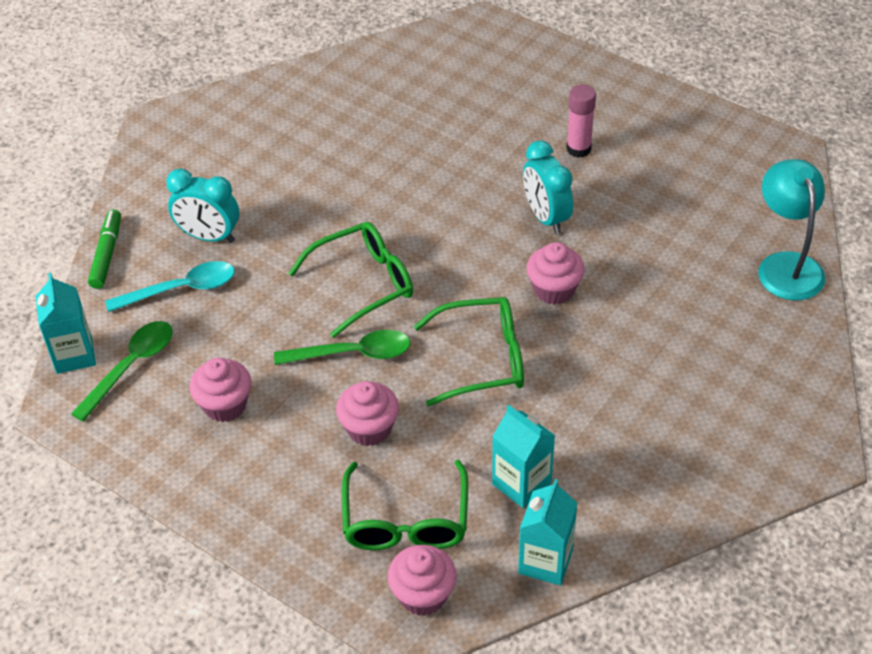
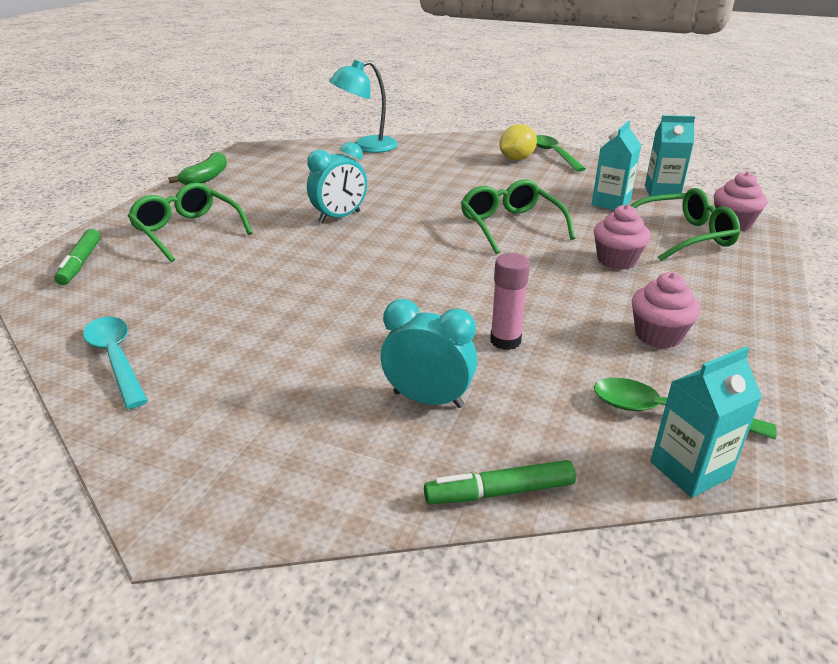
camera: 105 degrees left, 15 degrees down
turquoise spoon [105,261,235,312] -> turquoise spoon moved to [83,316,148,409]
turquoise clock [166,168,239,243] -> turquoise clock turned 75 degrees counterclockwise [381,299,477,408]
green spoon [274,330,410,365] -> green spoon moved to [536,135,586,172]
green glasses [288,222,413,338] -> green glasses moved to [128,183,252,262]
pink cupcake [526,242,585,305] -> none
pink glue stick [566,84,596,158] -> pink glue stick moved to [490,253,530,350]
none -> green marker [54,229,101,285]
none -> green banana [168,152,227,185]
none -> yellow lemon [499,124,537,160]

